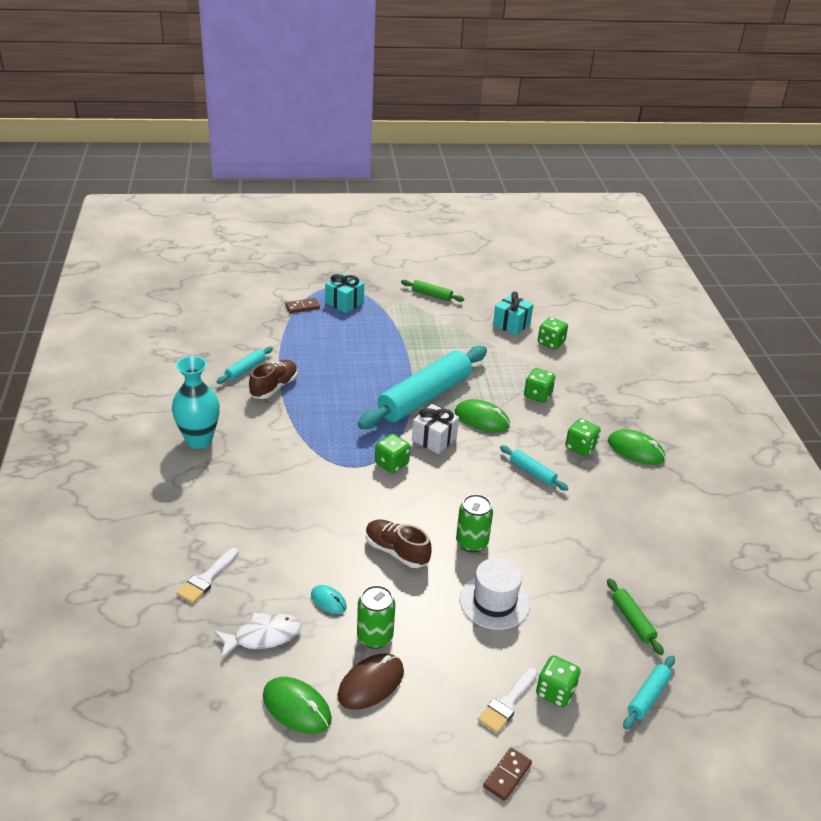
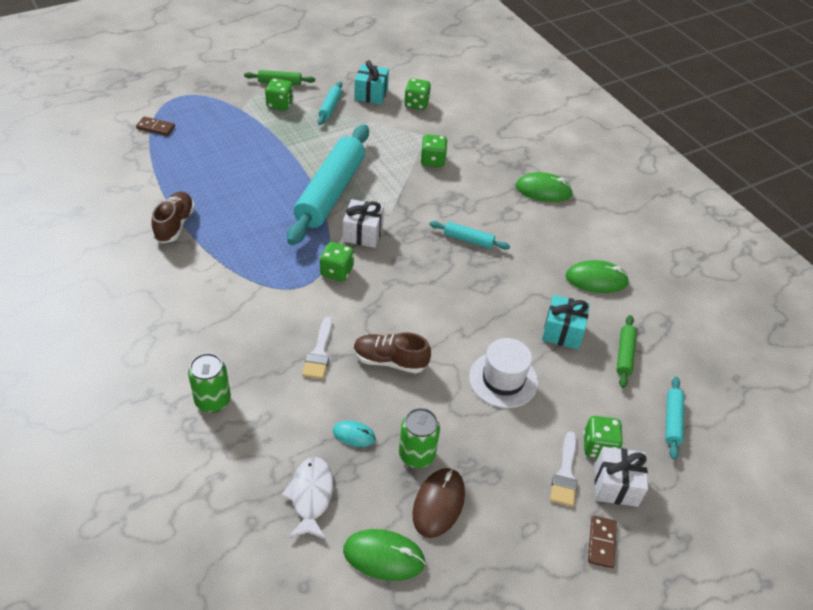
camera: 25 degrees left, 10 degrees up
turquoise vase [172,356,220,449] -> none
white brush [176,548,239,603] -> white brush moved to [302,317,332,379]
white fish [214,612,301,659] -> white fish turned 45 degrees counterclockwise [281,457,333,540]
turquoise rolling pin [217,347,273,384] -> turquoise rolling pin moved to [318,82,342,125]
brown domino [285,298,320,313] -> brown domino turned 60 degrees clockwise [136,116,175,136]
turquoise gift [325,273,364,313] -> turquoise gift moved to [542,295,590,349]
green mouse [455,399,510,432] -> green mouse moved to [566,260,629,293]
green can [456,494,493,553] -> green can moved to [188,353,231,413]
green dice [565,419,601,456] -> green dice moved to [265,78,294,111]
green rolling pin [607,578,664,655] -> green rolling pin turned 60 degrees clockwise [616,315,637,388]
none -> white gift [595,446,648,507]

